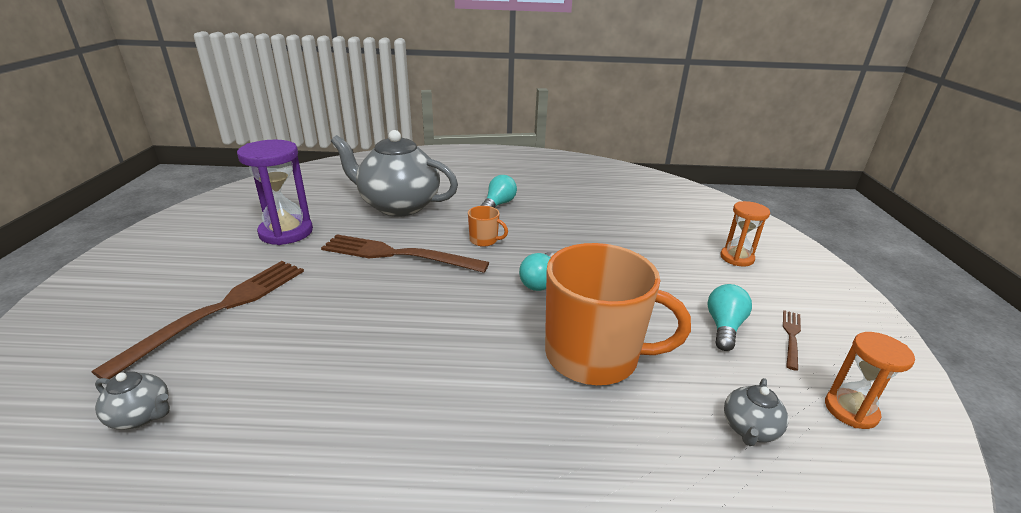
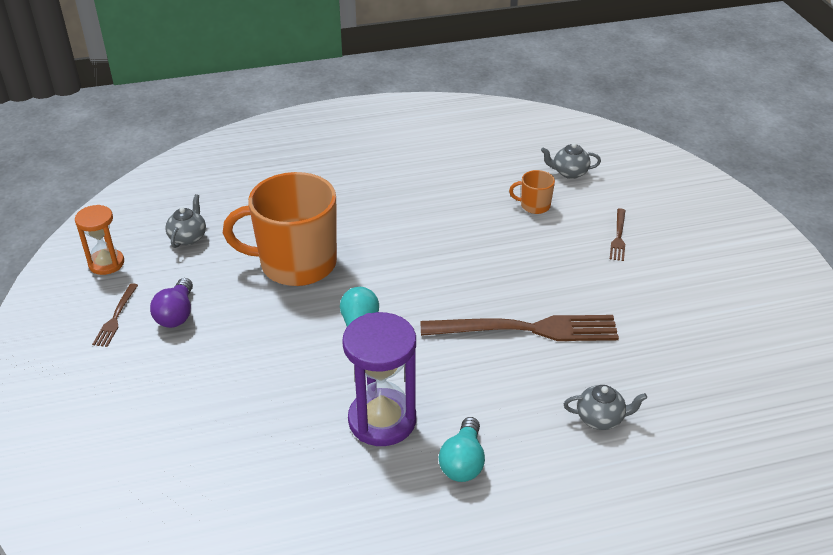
camera: 165 degrees right, 10 degrees up
brown fork [91,261,304,379] -> brown fork [610,208,626,261], size x0.46
purple hourglass [237,140,313,245] -> purple hourglass moved to [342,312,416,446]
grey teapot [331,130,458,217] -> grey teapot [564,385,647,430], size x0.40
orange mug [468,206,508,247] -> orange mug moved to [509,170,555,214]
turquoise light bulb [707,284,752,351] -> purple light bulb [150,278,193,328]
orange hourglass [720,201,770,267] -> none

